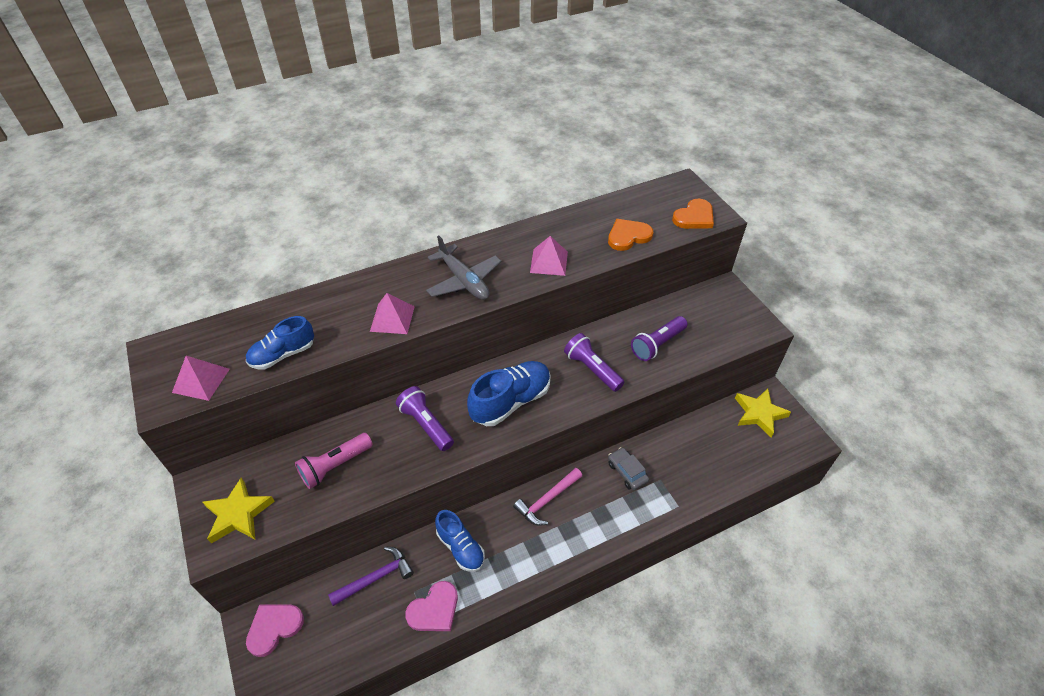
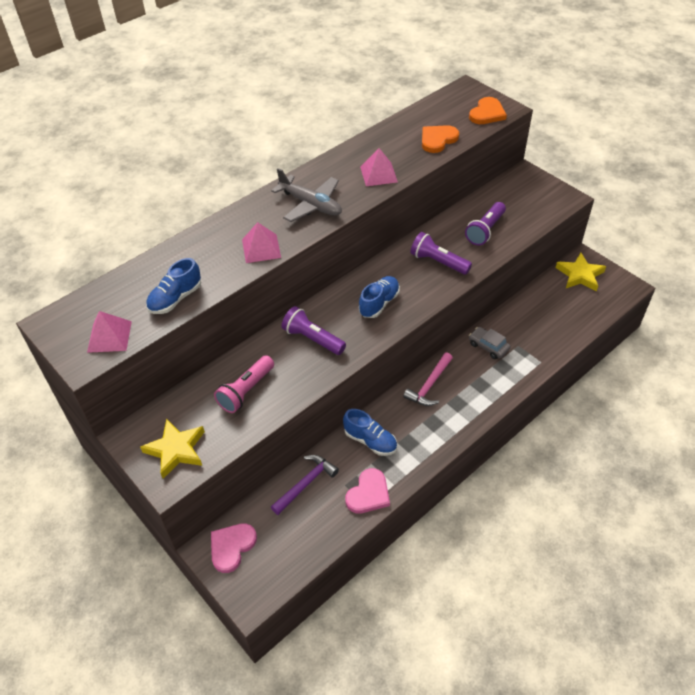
camera: 15 degrees left, 0 degrees up
blue shoe [467,361,551,426] -> blue shoe [359,276,400,318], size x0.67

